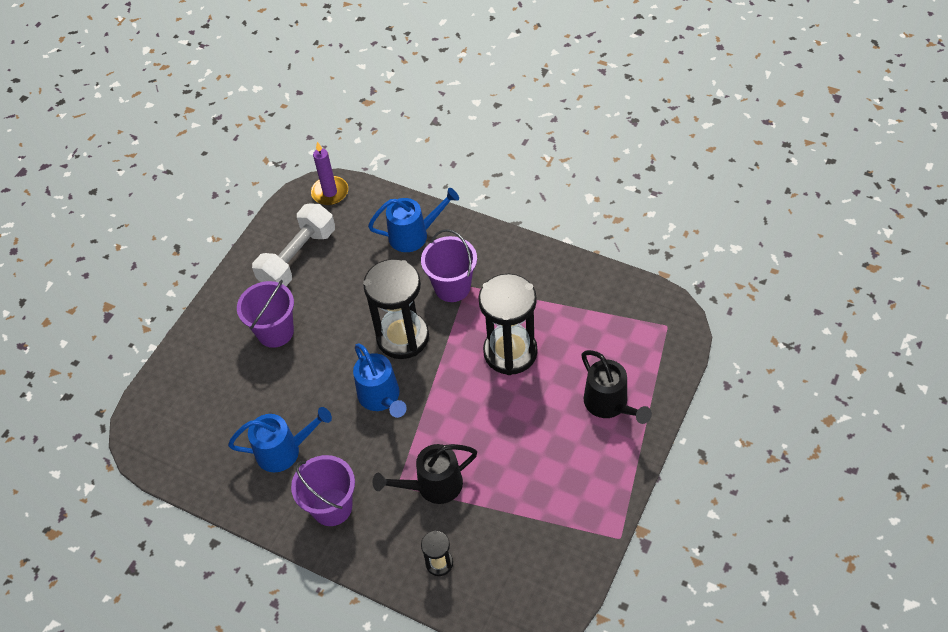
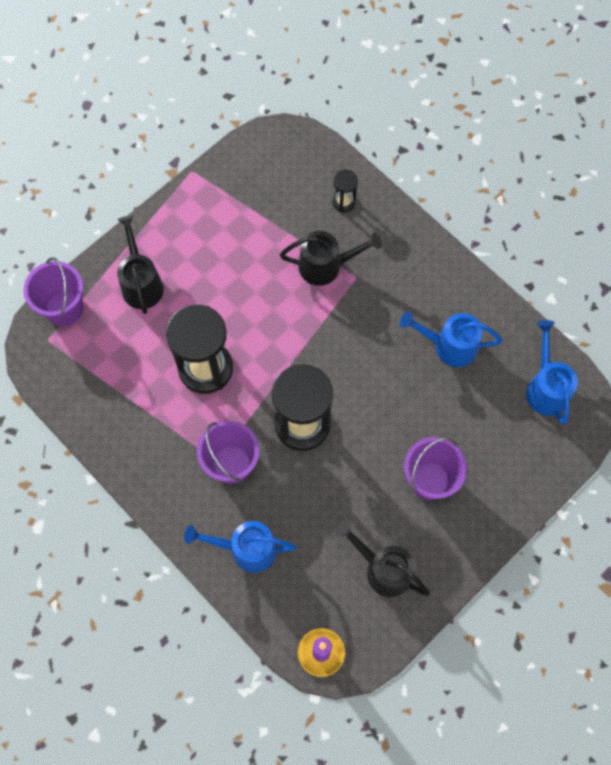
camera: 165 degrees left, 15 degrees up
white dumbbell [252,204,335,286] -> black watering can [335,521,430,597]
purple bucket [291,455,355,526] -> purple bucket moved to [23,257,84,326]
blue watering can [353,344,407,418] -> blue watering can moved to [526,320,578,424]

